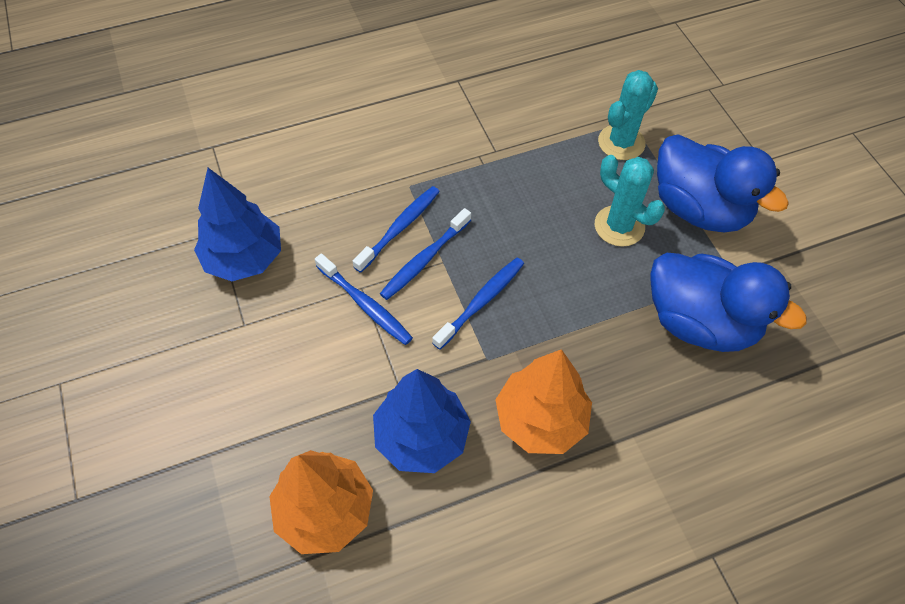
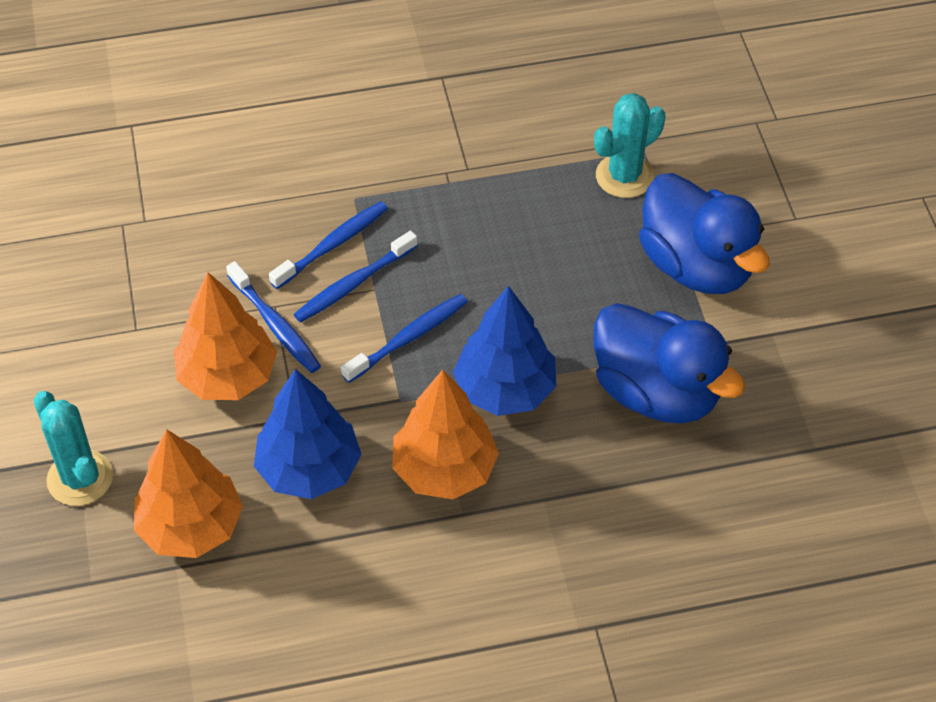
camera: 10 degrees right, 5 degrees down
blue tree [194,168,281,281] -> blue tree moved to [453,286,556,416]
turquoise cactus [595,155,665,247] -> turquoise cactus moved to [34,391,113,506]
none -> orange tree [174,272,277,400]

